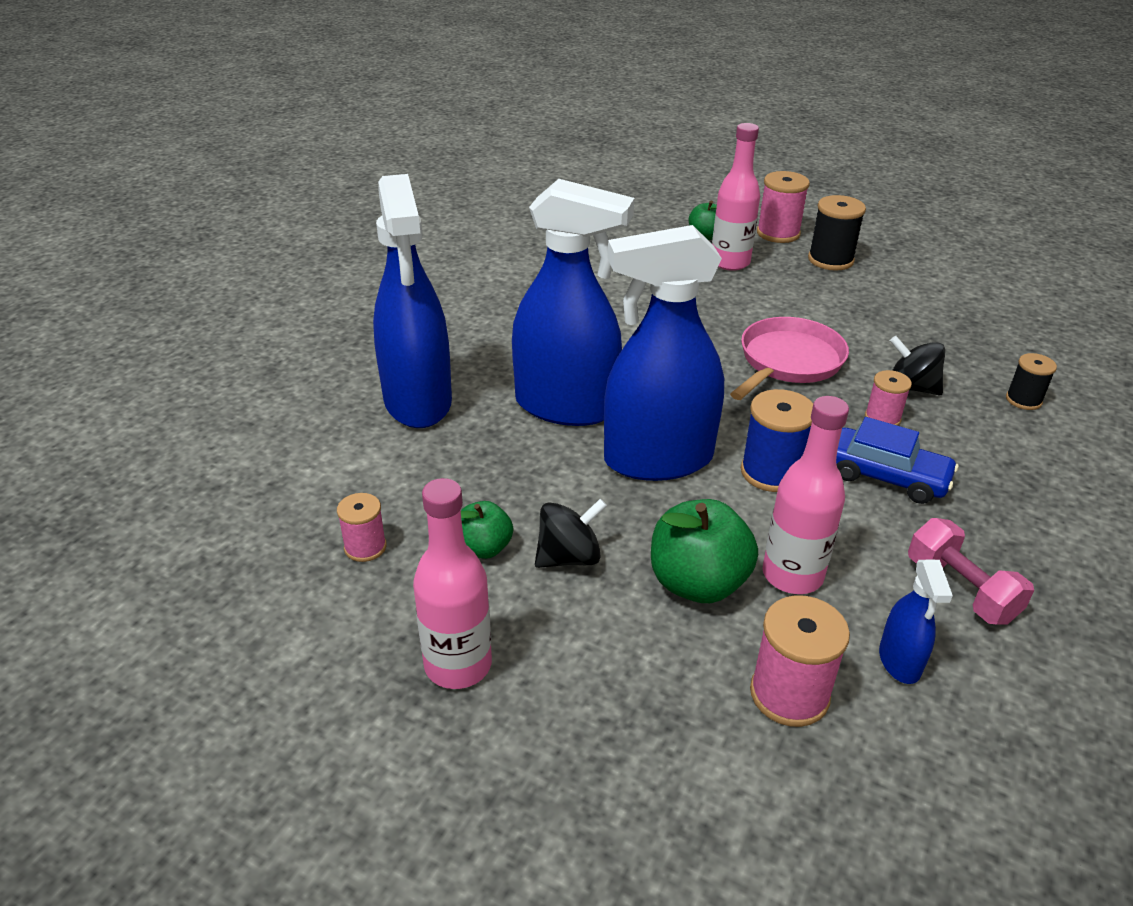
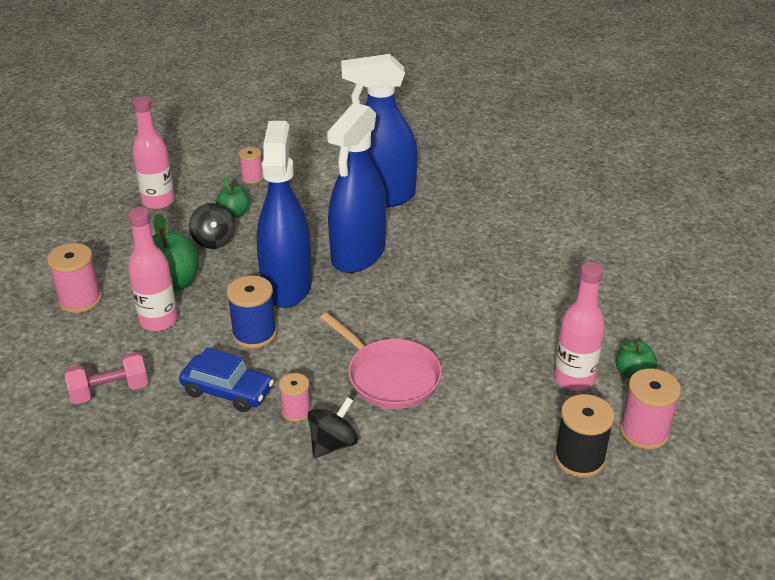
camera: 100 degrees right, 0 degrees up
blue car [836,417,959,504] -> blue car turned 105 degrees counterclockwise [179,347,274,412]
blue spray bottle [879,560,953,684] -> none
black spool [1006,353,1057,410] -> none

